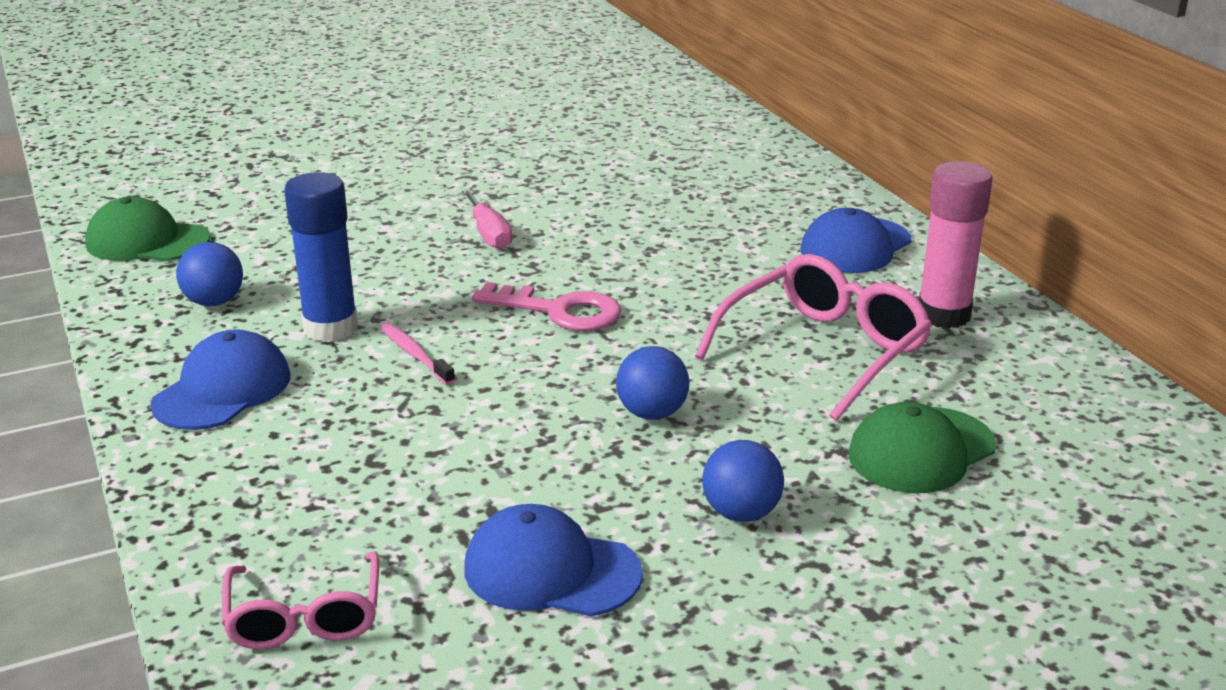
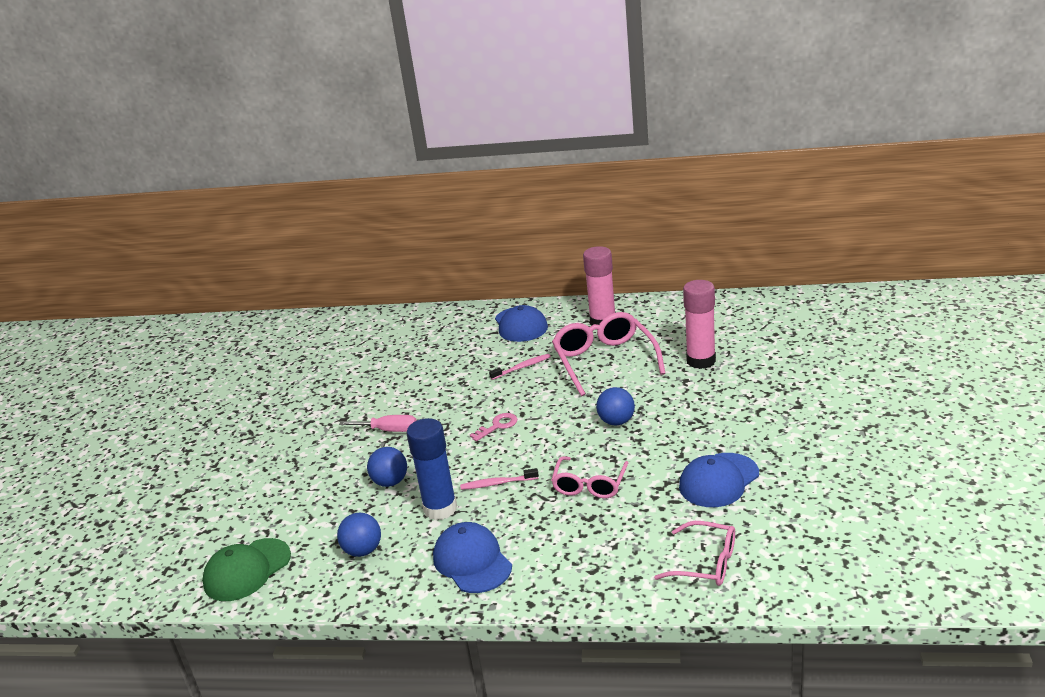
camera: 55 degrees left, 0 degrees up
pink key [472,282,621,331] -> pink key [470,413,517,441], size x0.60
blue ball [702,440,784,522] -> blue ball moved to [367,447,407,487]
green cap [848,402,996,493] -> pink glue stick [683,280,716,369]
none -> pink toothbrush [489,354,551,380]
none -> pink glasses [551,456,628,498]

